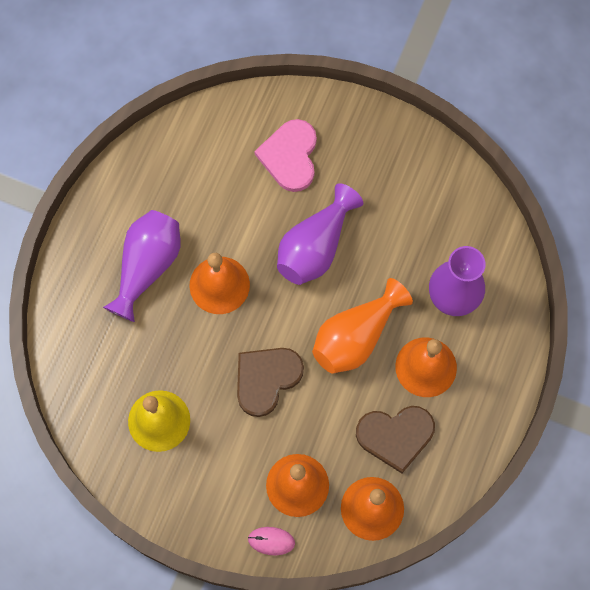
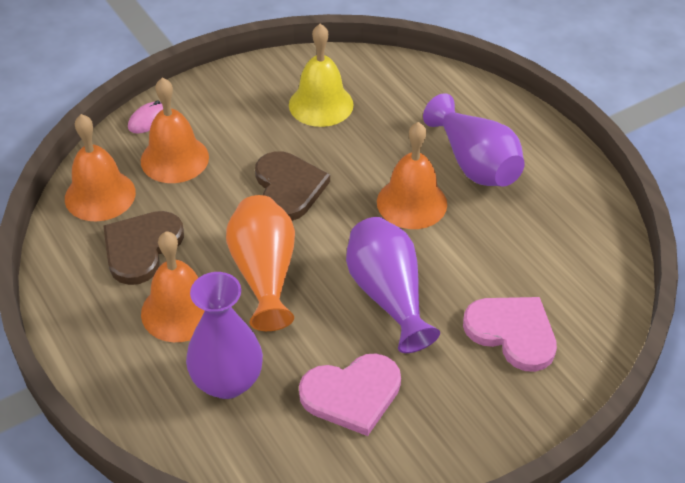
camera: 125 degrees right, 25 degrees down
none -> pink heart [299,353,401,436]

